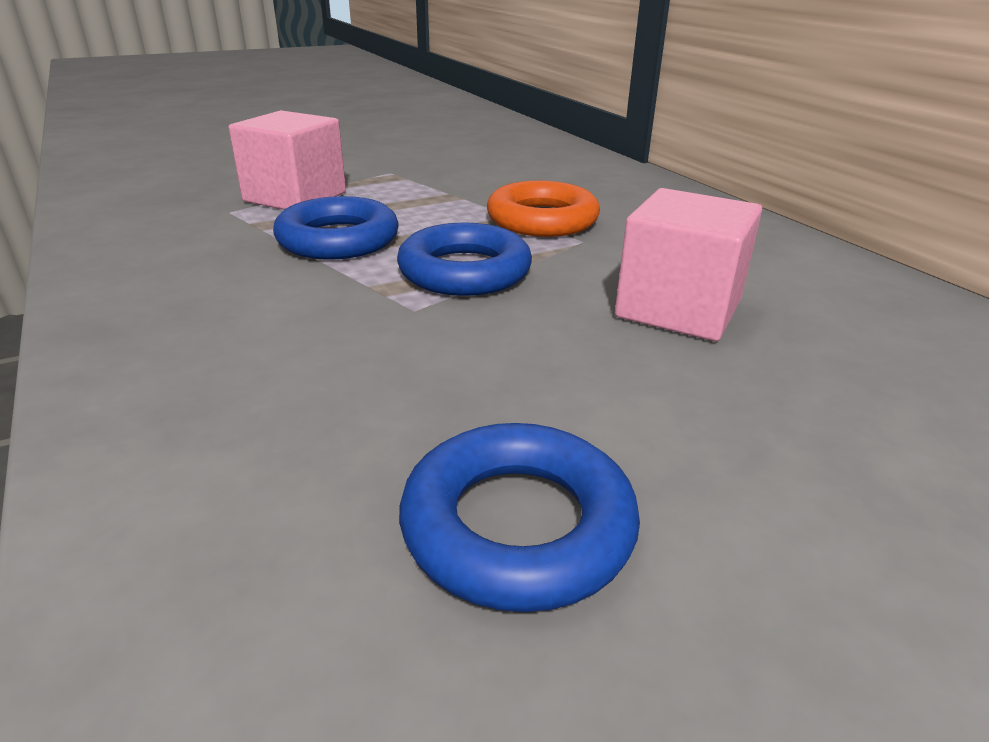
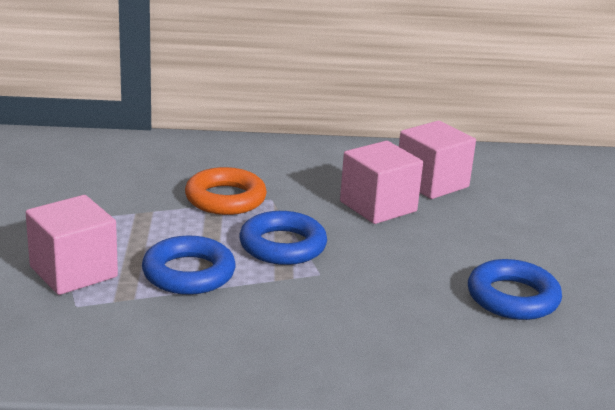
camera: 65 degrees left, 5 degrees down
none -> pink cube [399,121,476,199]

